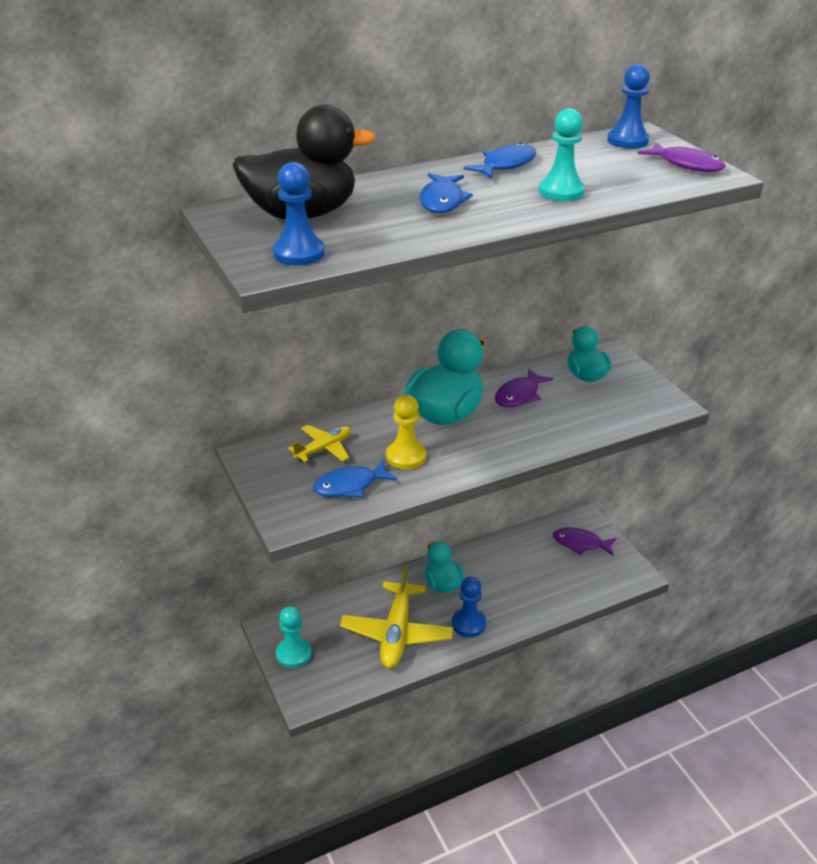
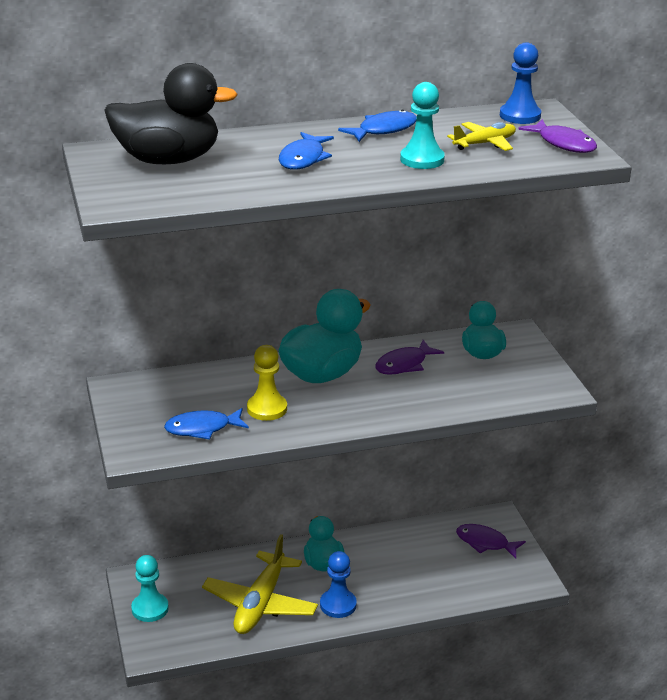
camera: 10 degrees right, 5 degrees down
blue pawn [273,162,325,266] -> none
yellow plane [288,425,351,462] -> yellow plane moved to [447,122,516,151]

